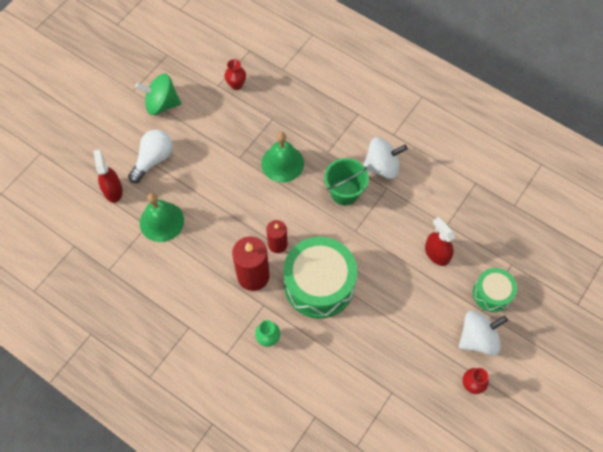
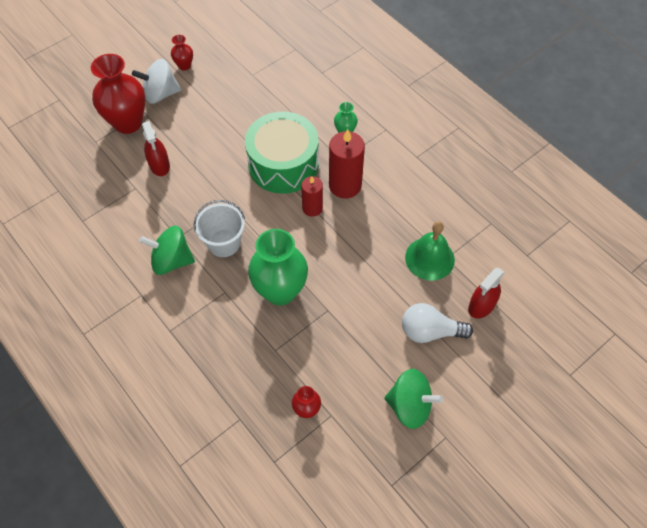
camera: 165 degrees left, 5 degrees down
red spray bottle [93,149,123,203] -> red spray bottle turned 45 degrees clockwise [468,268,505,319]
white light bulb [128,130,173,183] -> white light bulb turned 45 degrees clockwise [402,303,473,343]
green bell [261,132,304,182] -> green vase [248,229,308,305]
green bucket [324,158,369,205] -> white bucket [194,200,245,257]
white spinning top [363,137,408,179] -> green spinning top [139,226,195,275]
green drum [473,268,517,312] -> red vase [91,54,146,134]

